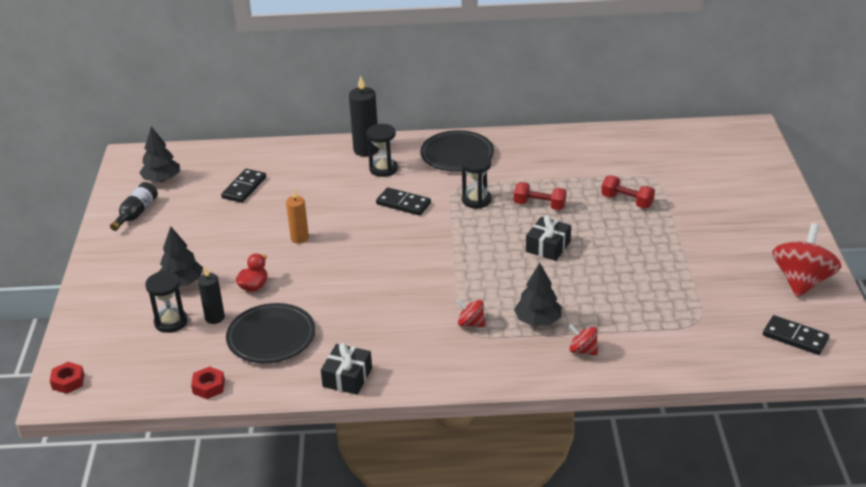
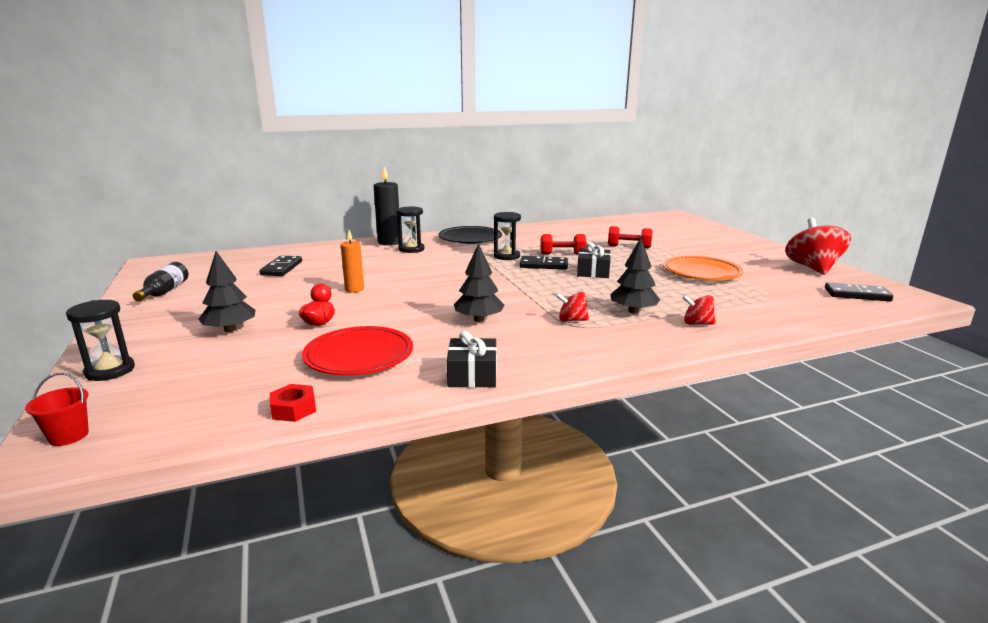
camera: 20 degrees left, 15 degrees down
red nut [50,362,85,394] -> red bucket [25,373,89,446]
black tree [139,126,180,182] -> black tree moved to [454,243,504,322]
black hourglass [145,271,188,333] -> black hourglass moved to [66,300,135,381]
black candle [198,267,225,324] -> none
black plate [226,303,315,363] -> red plate [302,326,413,375]
black domino [376,187,431,216] -> black domino moved to [519,256,568,270]
none -> orange plate [663,256,743,281]

